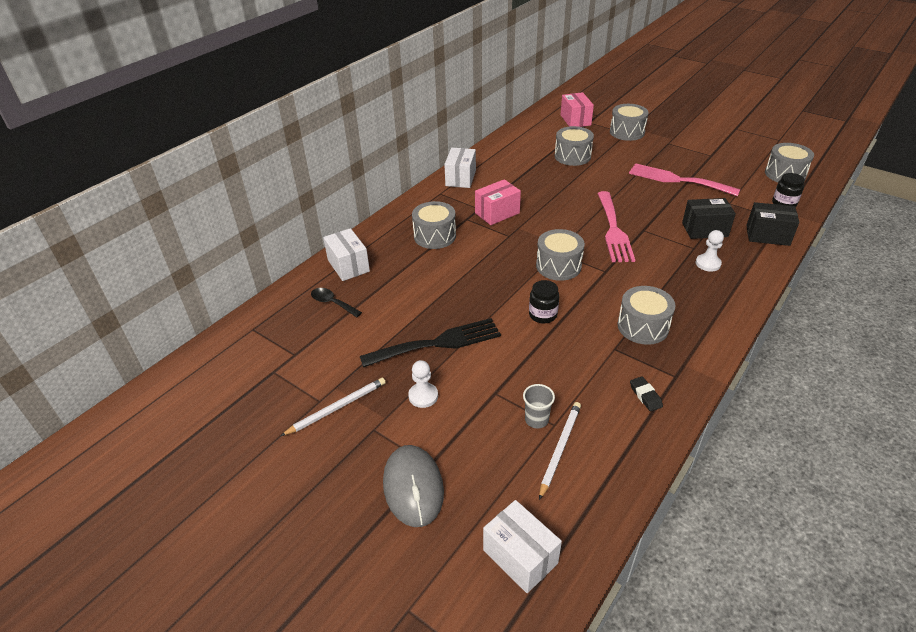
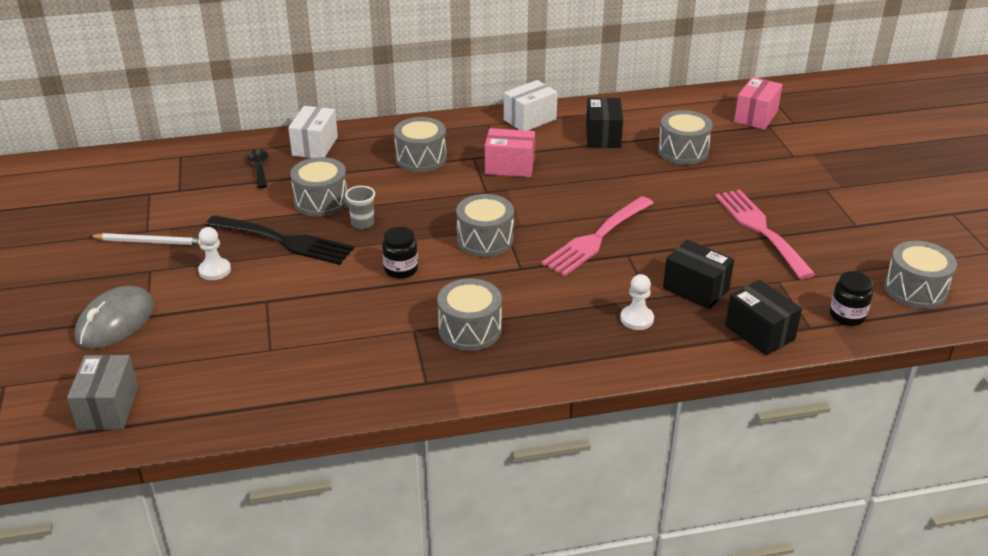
camera: 40 degrees right, 5 degrees down
white box [483,500,562,593] -> grey box [67,355,138,430]
grey cup [523,384,555,428] -> grey cup moved to [345,186,375,229]
white pencil [539,402,581,500] -> none
grey drum [610,104,649,141] -> grey drum moved to [290,157,348,217]
black eraser [630,376,663,411] -> none
none -> black box [586,98,623,148]

